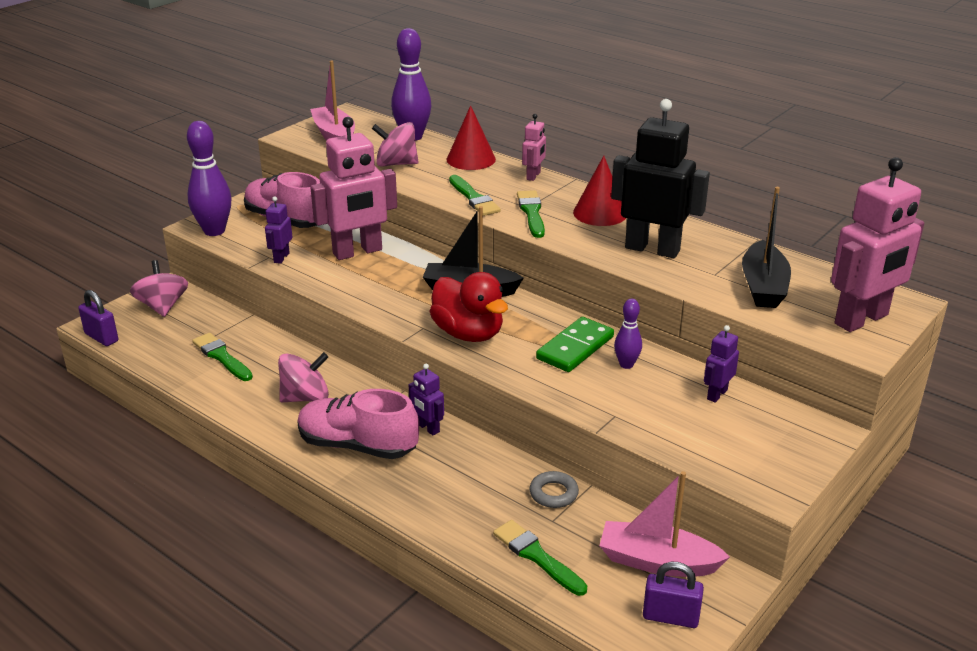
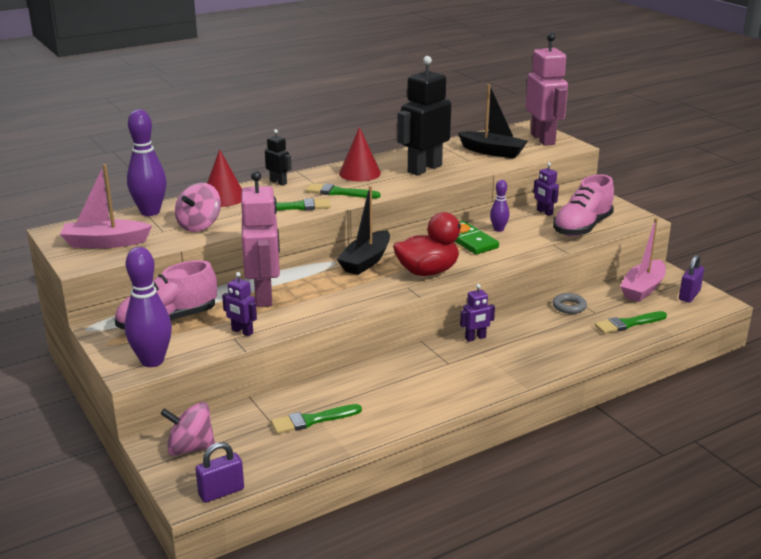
camera: 70 degrees left, 5 degrees down
pink spinning top [278,352,329,402] -> none
pink shoe [297,389,419,459] -> pink shoe moved to [553,174,614,237]
pink robot [522,114,546,181] -> black robot [265,129,291,186]

